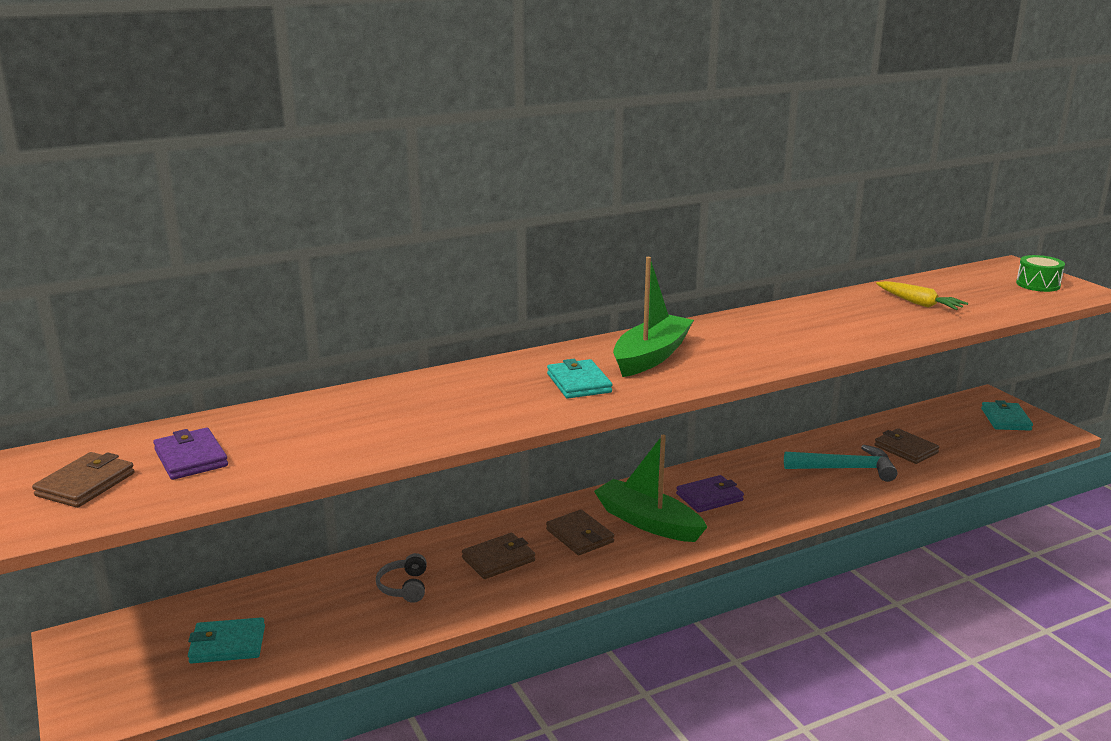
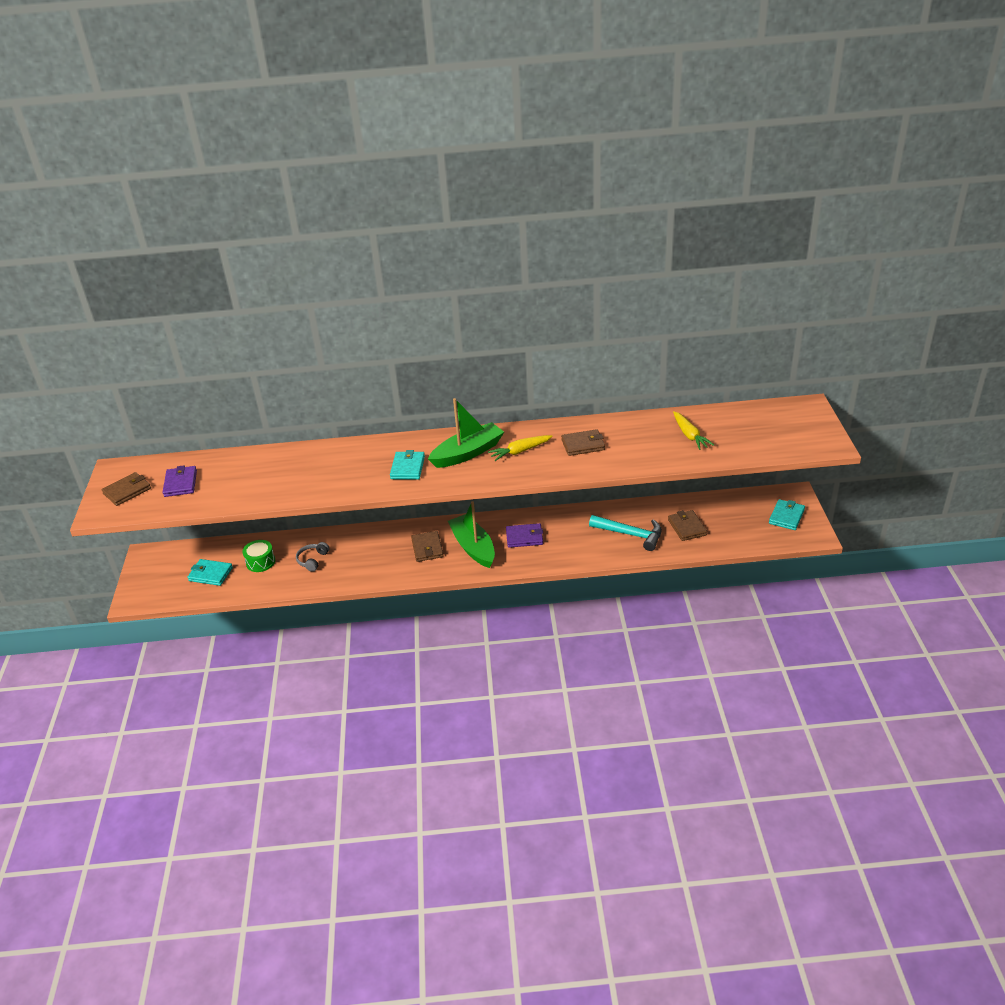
camera: 25 degrees right, 15 degrees up
brown wallet [462,533,535,579] -> brown wallet moved to [561,429,605,456]
green drum [1016,255,1065,292] -> green drum moved to [242,540,275,572]
none -> yellow carrot [488,435,553,461]

